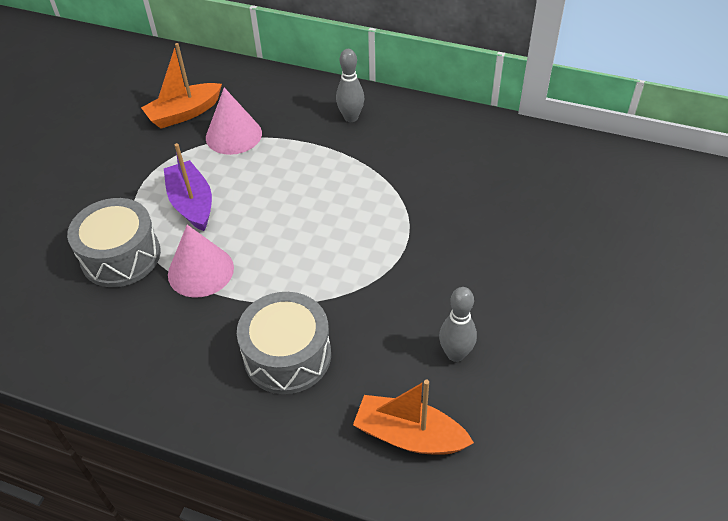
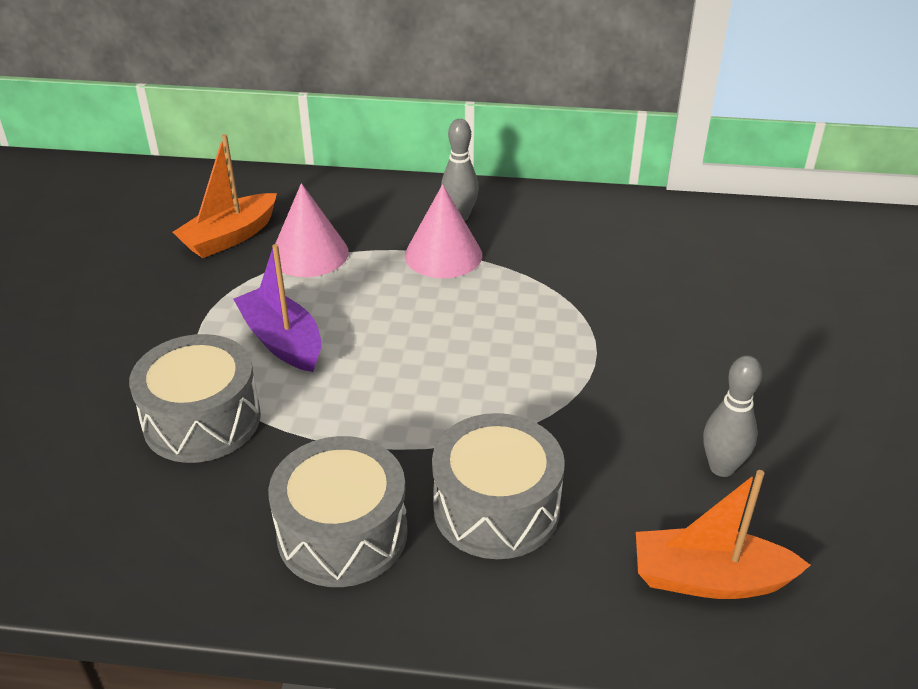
camera: 15 degrees left, 10 degrees down
pink cone [168,225,234,297] -> pink cone moved to [405,184,482,278]
none -> grey drum [268,436,408,587]

